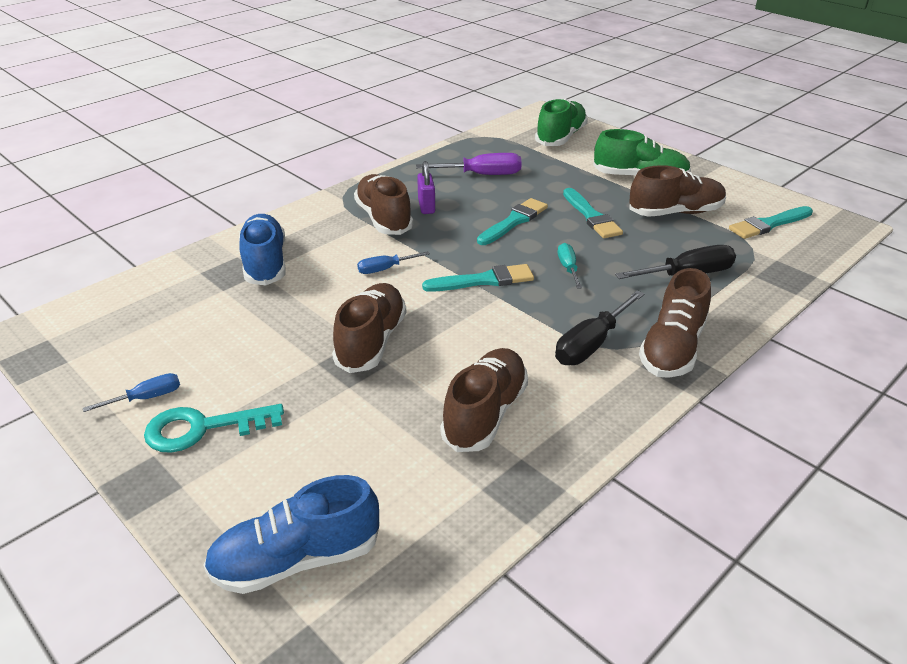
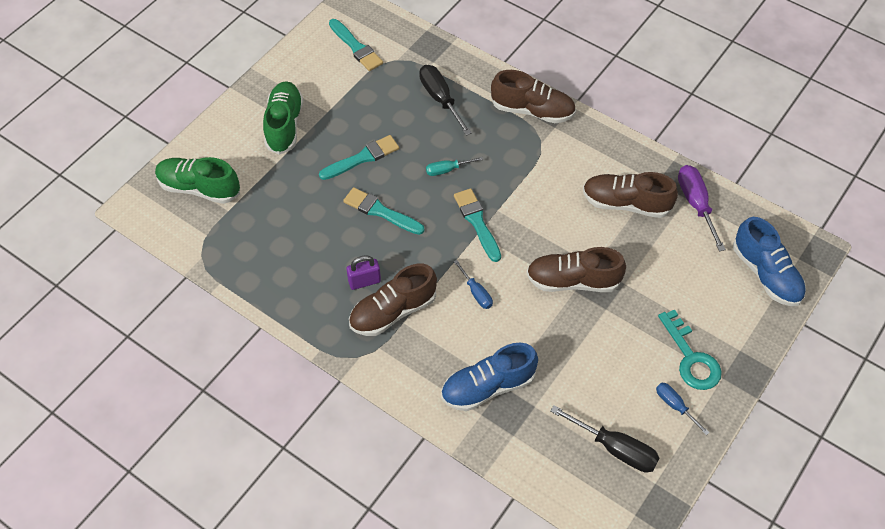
camera: 100 degrees left, 20 degrees up
purple screwdriver [416,153,522,175] -> purple screwdriver moved to [678,165,726,252]
black screwdriver [555,290,644,365] -> black screwdriver moved to [550,405,660,472]
brown shoe [629,165,726,217] -> none

